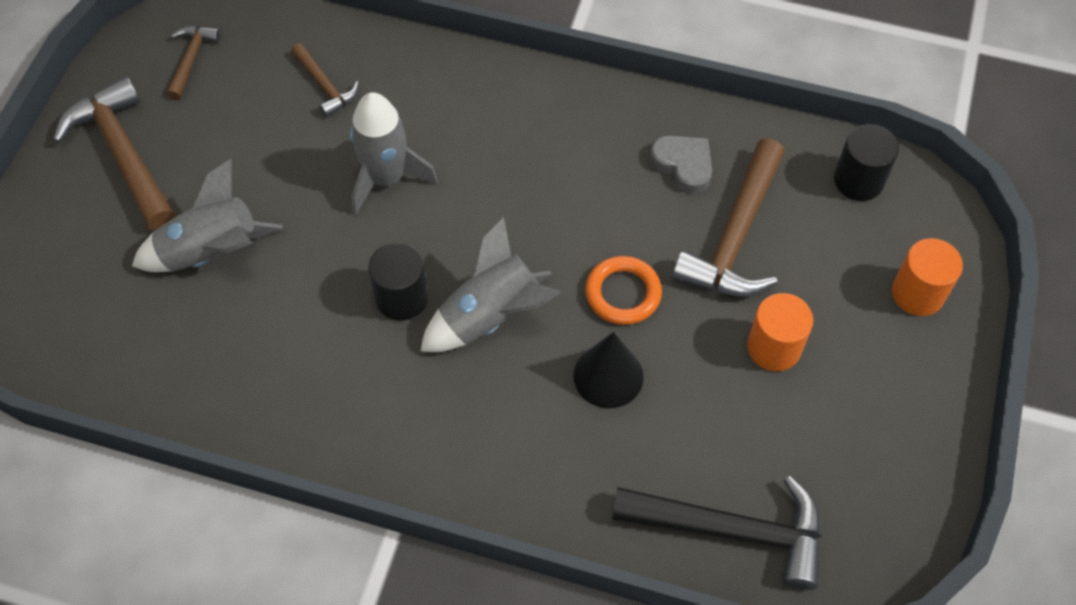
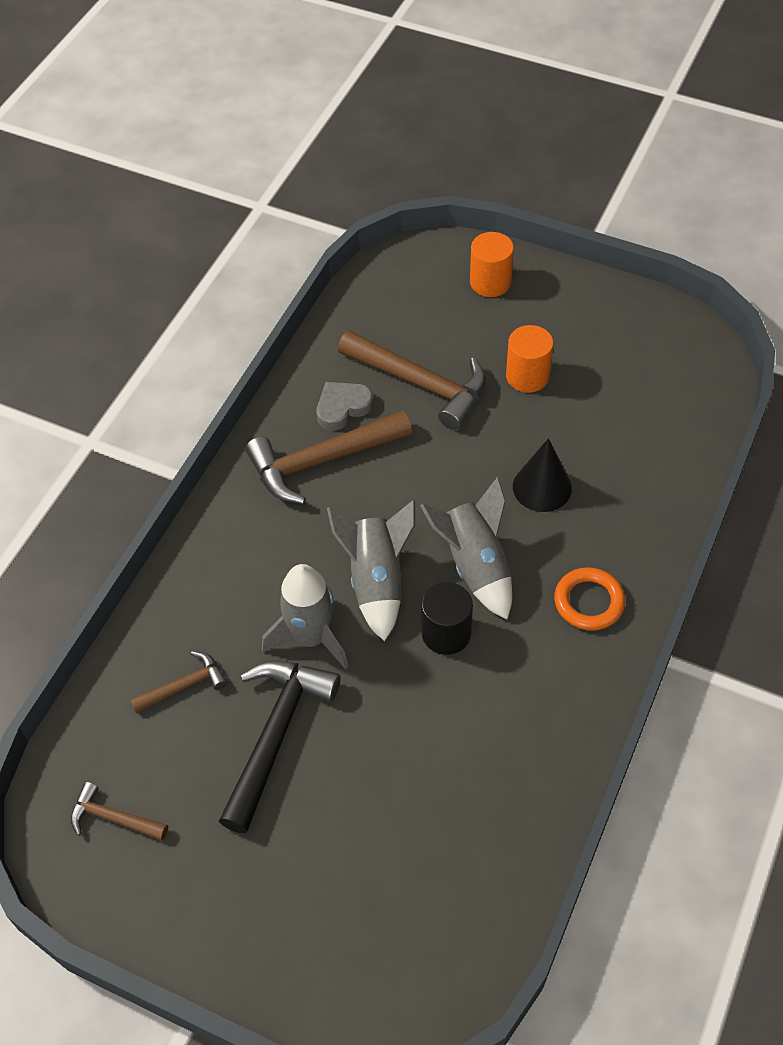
camera: 80 degrees left, 5 degrees down
brown hammer [53,77,176,231] -> brown hammer moved to [245,410,412,504]
grey rocket [132,159,283,272] -> grey rocket moved to [327,500,415,641]
orange ring [585,256,662,325] -> orange ring moved to [554,567,625,630]
black hammer [612,476,822,590] -> black hammer moved to [219,661,340,834]
black cylinder [834,124,899,201] -> none

